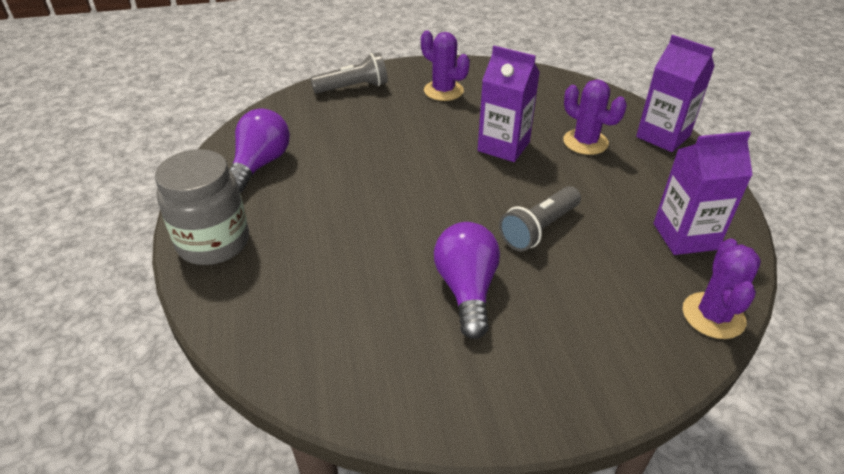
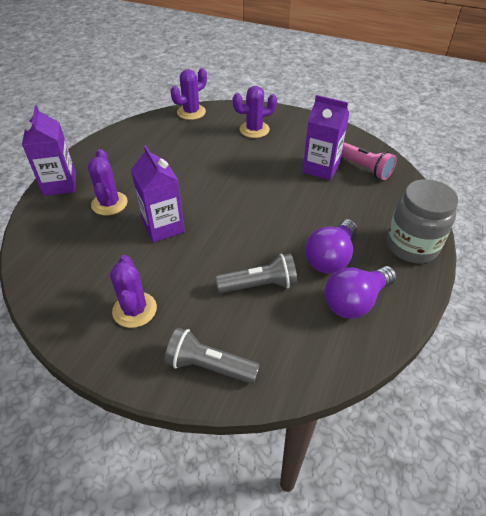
camera: 145 degrees left, 5 degrees up
purple light bulb [434,222,500,339] -> purple light bulb moved to [305,219,357,274]
grey flashlight [499,186,581,251] -> grey flashlight moved to [215,253,297,293]
purple carton [654,131,753,255] -> purple carton moved to [302,95,349,180]
none -> purple cactus [233,86,277,138]
none -> pink flashlight [341,142,397,180]

